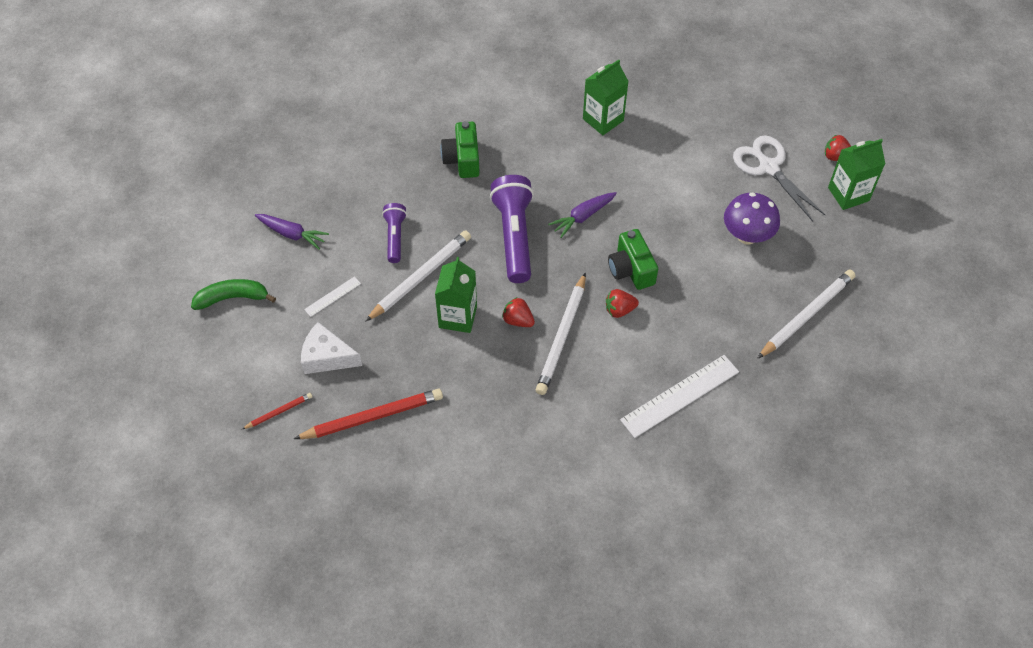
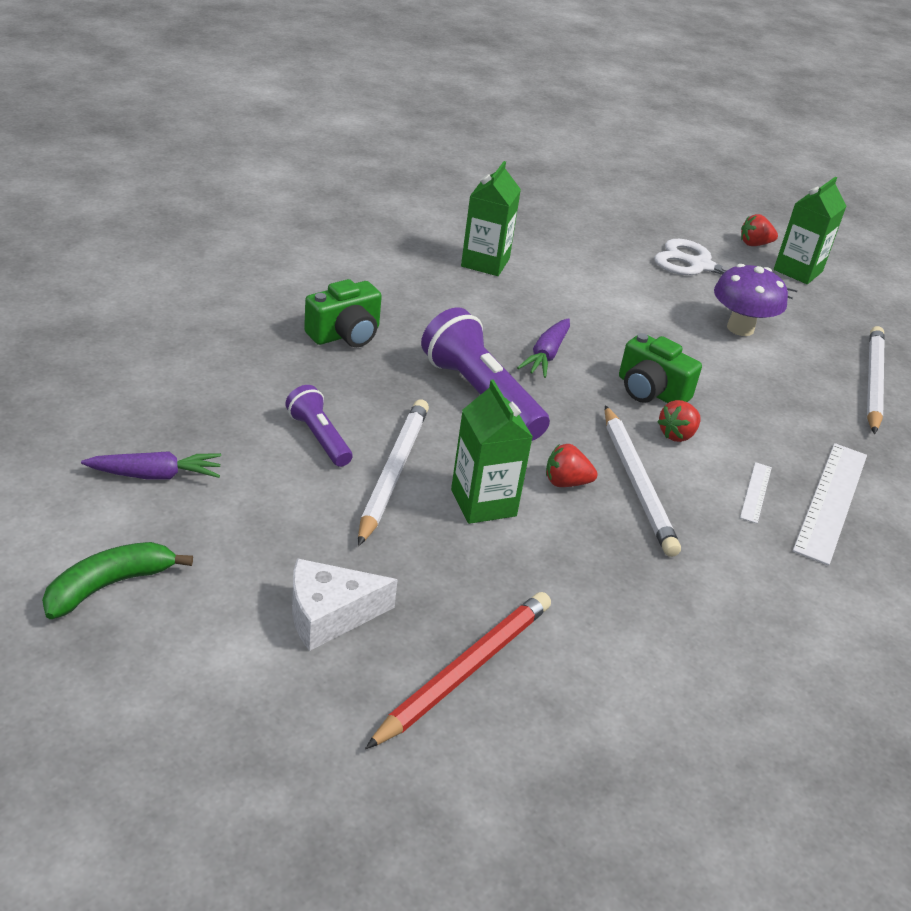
camera: 35 degrees left, 20 degrees down
red pencil [242,393,312,429] -> none
white ruler [304,276,361,317] -> white ruler moved to [740,462,772,523]
green camera [440,121,480,178] -> green camera turned 90 degrees counterclockwise [304,279,382,347]

